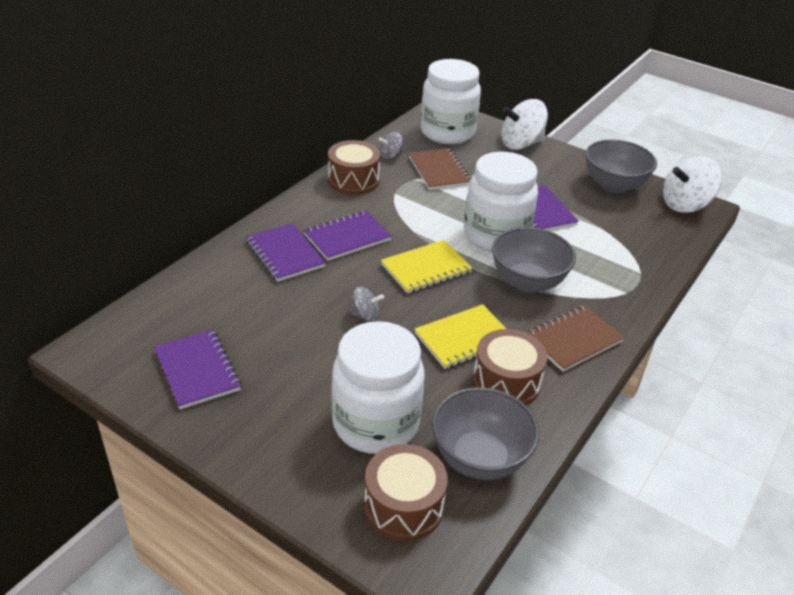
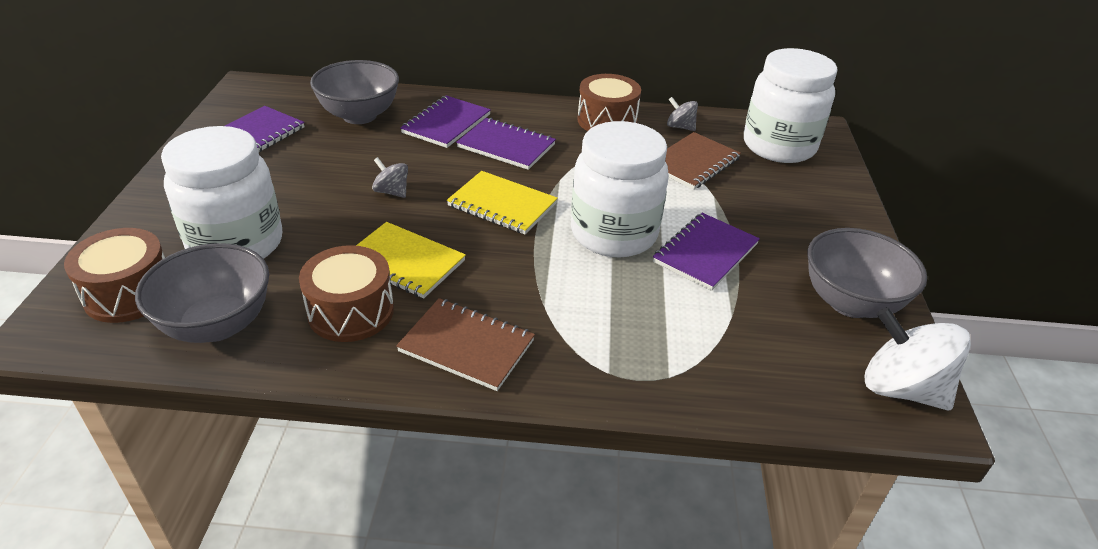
camera: 60 degrees right, 0 degrees up
grey spinning top [349,287,384,322] -> grey spinning top turned 150 degrees clockwise [372,157,408,198]
grey bowl [492,227,576,293] -> grey bowl moved to [310,60,399,124]
white spinning top [501,99,548,150] -> none

